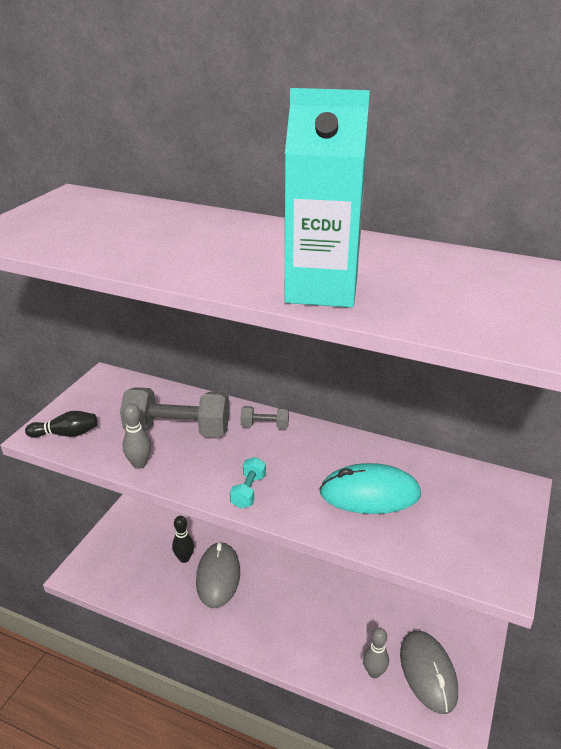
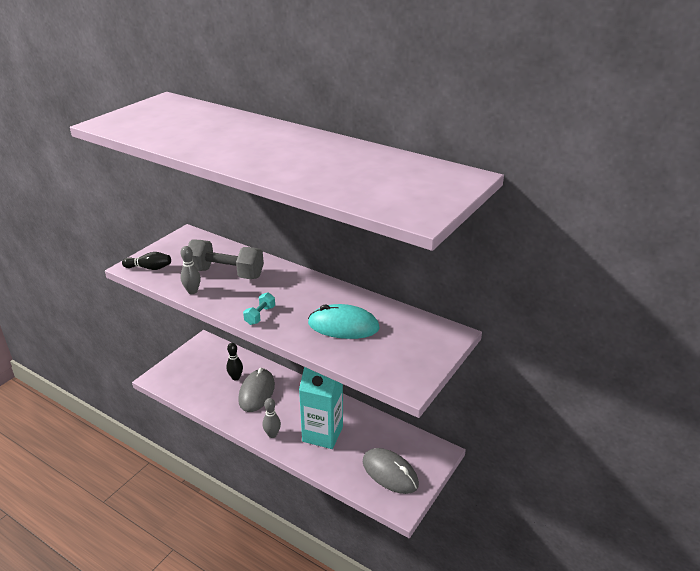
camera: 10 degrees right, 0 degrees up
grey dumbbell [241,406,289,429] -> none
turquoise carton [285,88,370,308] -> turquoise carton moved to [299,367,343,449]
grey bowling pin [363,627,389,678] -> grey bowling pin moved to [263,398,281,438]
grey mouse [400,631,458,714] -> grey mouse turned 45 degrees counterclockwise [363,448,419,494]

